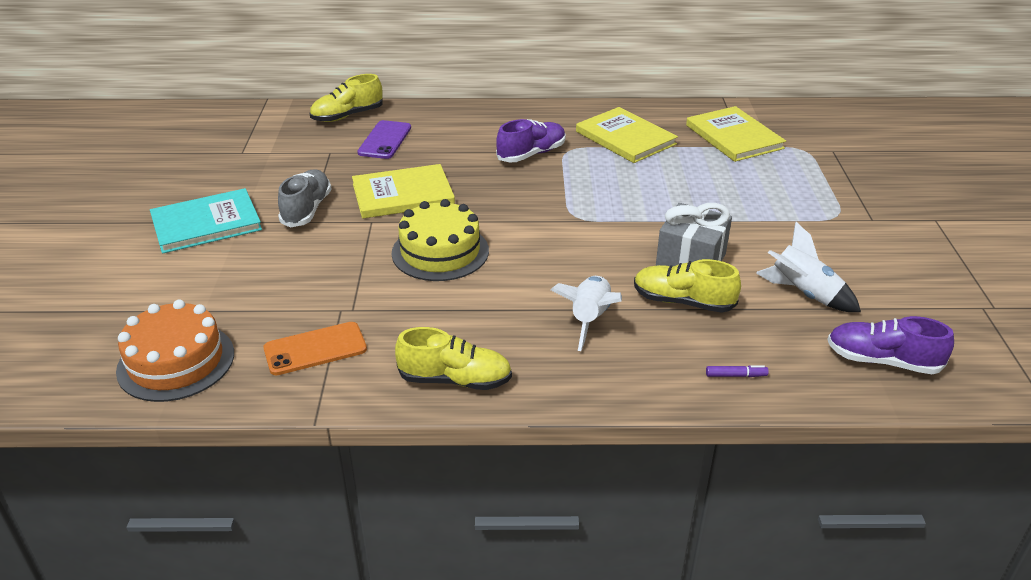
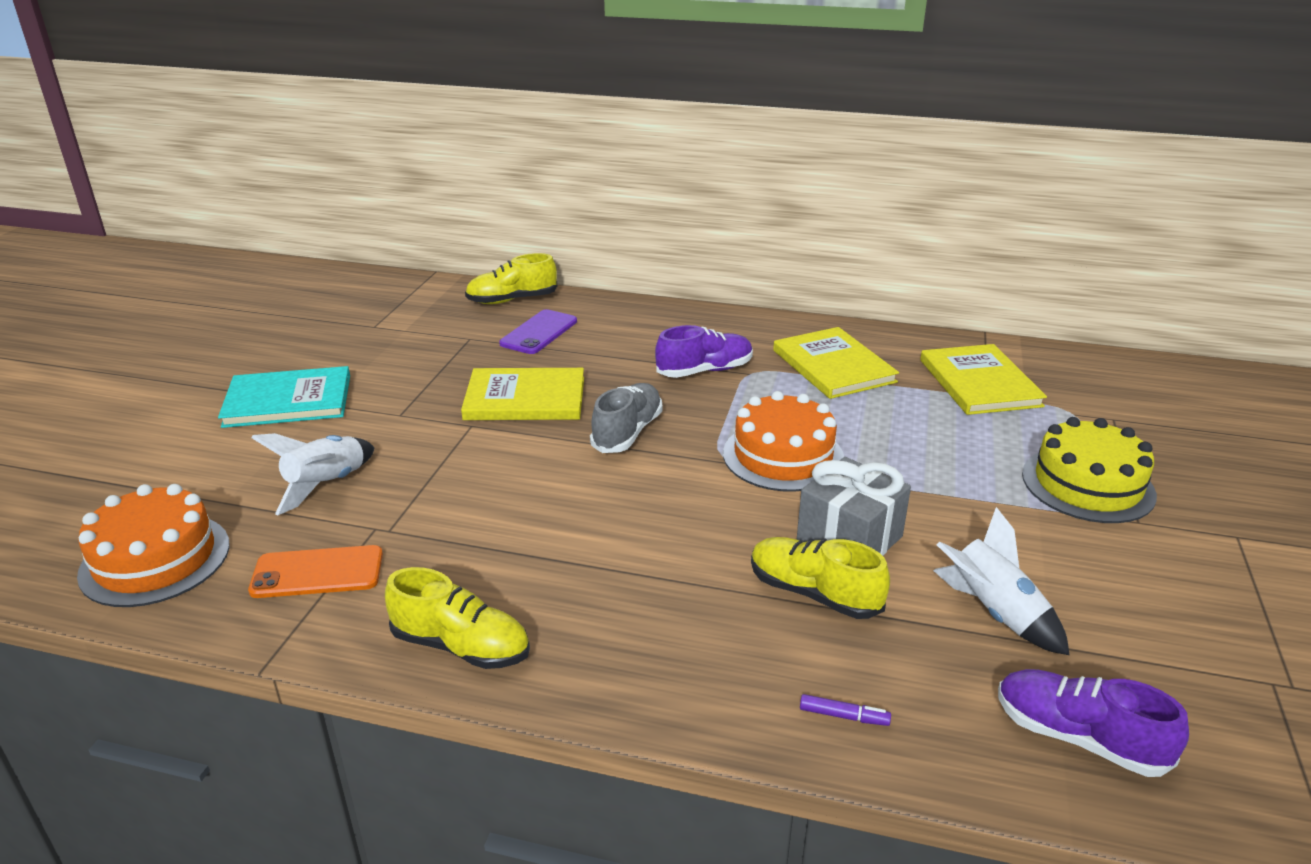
camera: 15 degrees right, 5 degrees down
grey shoe [278,169,332,227] -> grey shoe moved to [590,383,663,453]
yellow cake [392,199,489,281] -> yellow cake moved to [1022,417,1157,523]
white rocket [551,276,622,351] -> white rocket moved to [251,433,375,515]
none -> orange cake [723,391,844,492]

